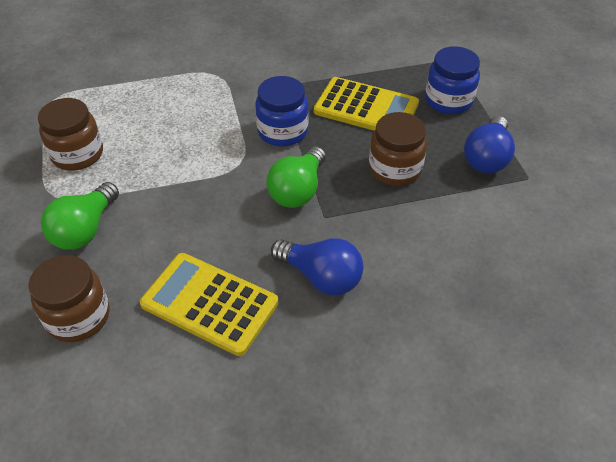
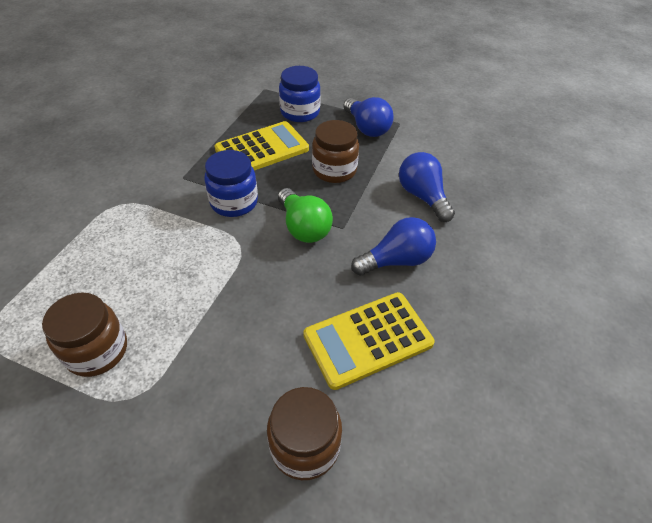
camera: 55 degrees left, 0 degrees up
green light bulb [41,182,119,250] -> none
none -> blue light bulb [399,152,455,222]

